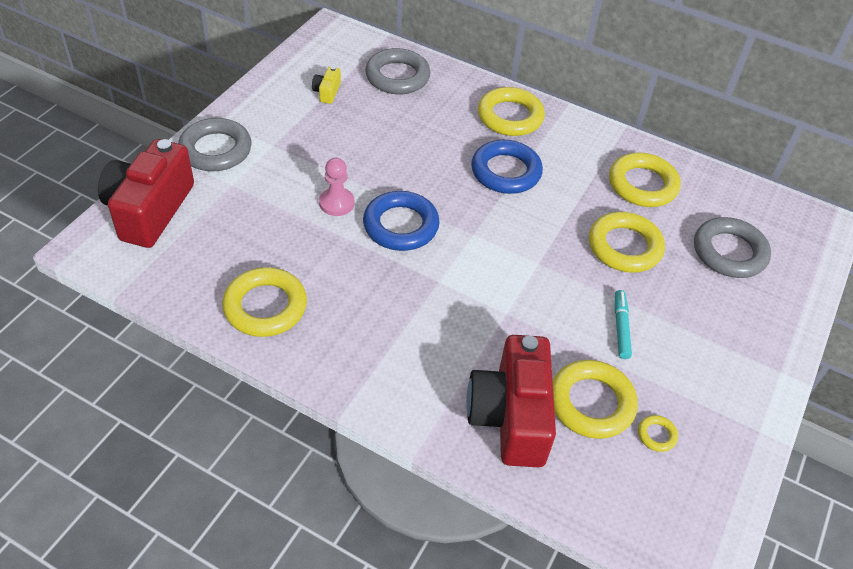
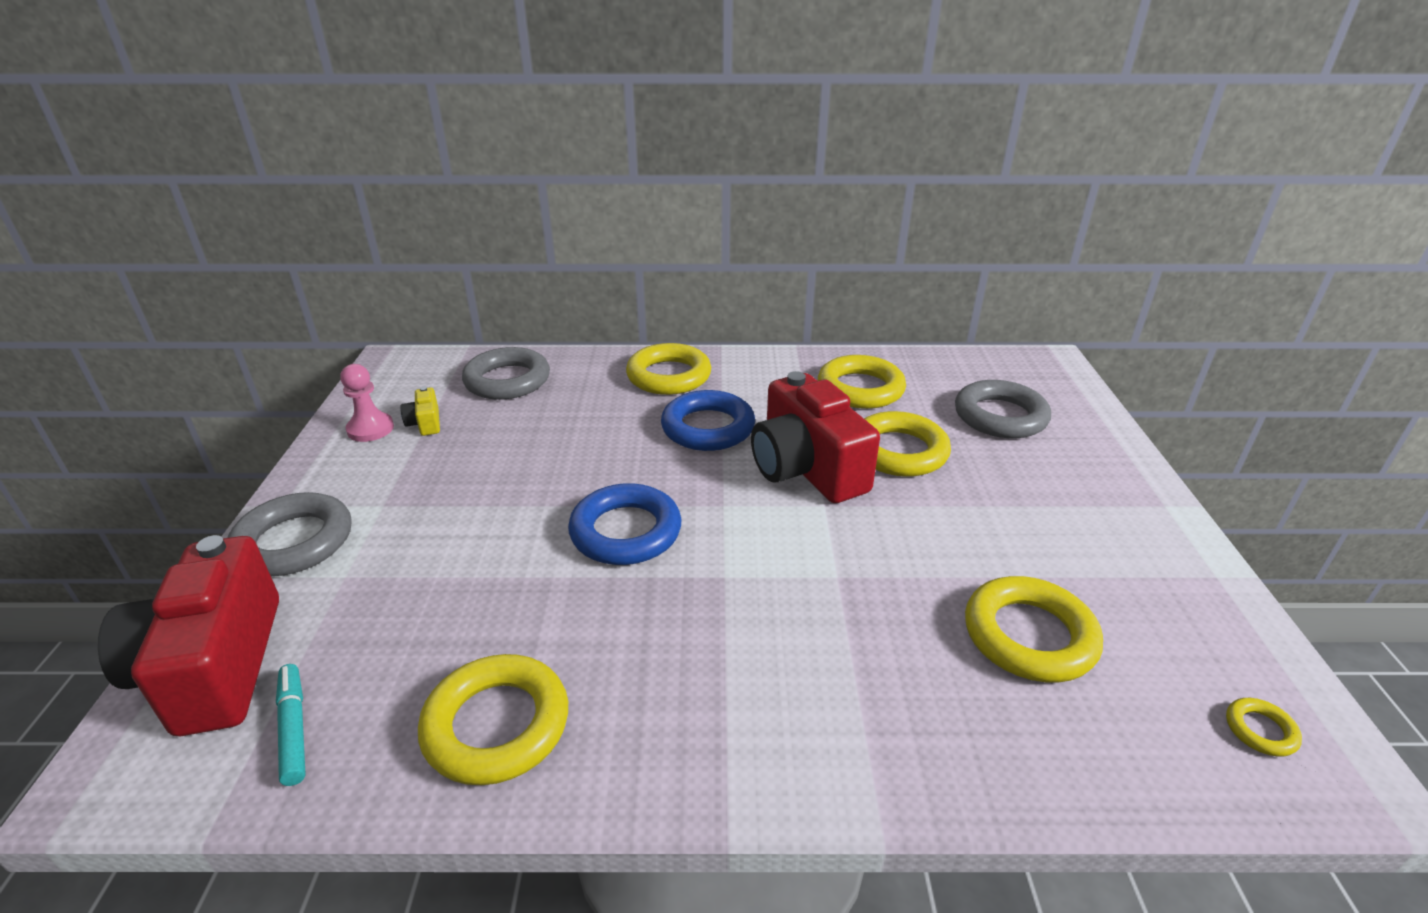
camera: 25 degrees left, 15 degrees down
pink pawn [319,158,354,216] -> pink pawn moved to [340,364,394,442]
red camera [466,335,556,467] -> red camera moved to [751,371,880,503]
turquoise marker [615,290,632,359] -> turquoise marker moved to [276,664,306,786]
yellow ring [638,415,678,452] -> yellow ring moved to [1226,698,1302,757]

